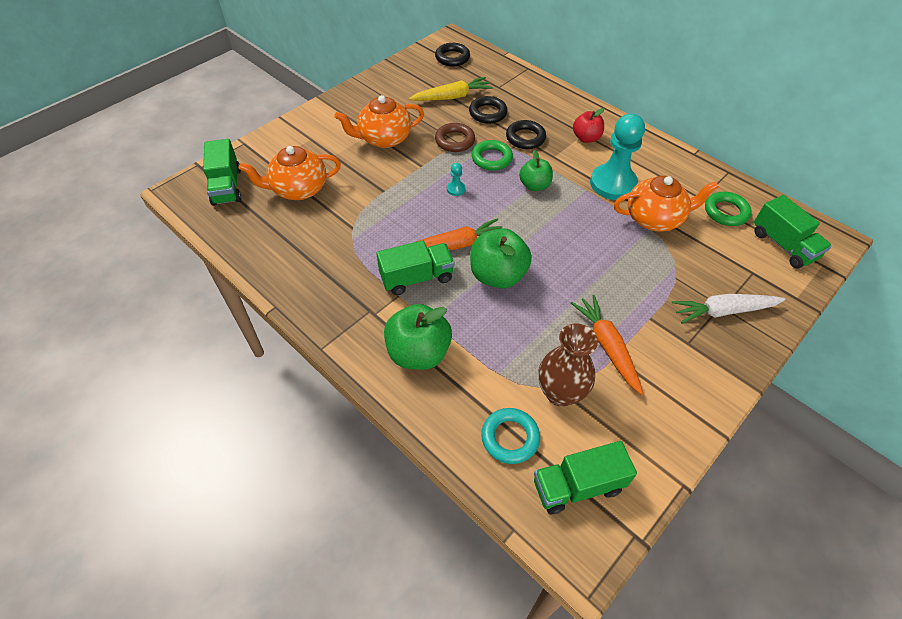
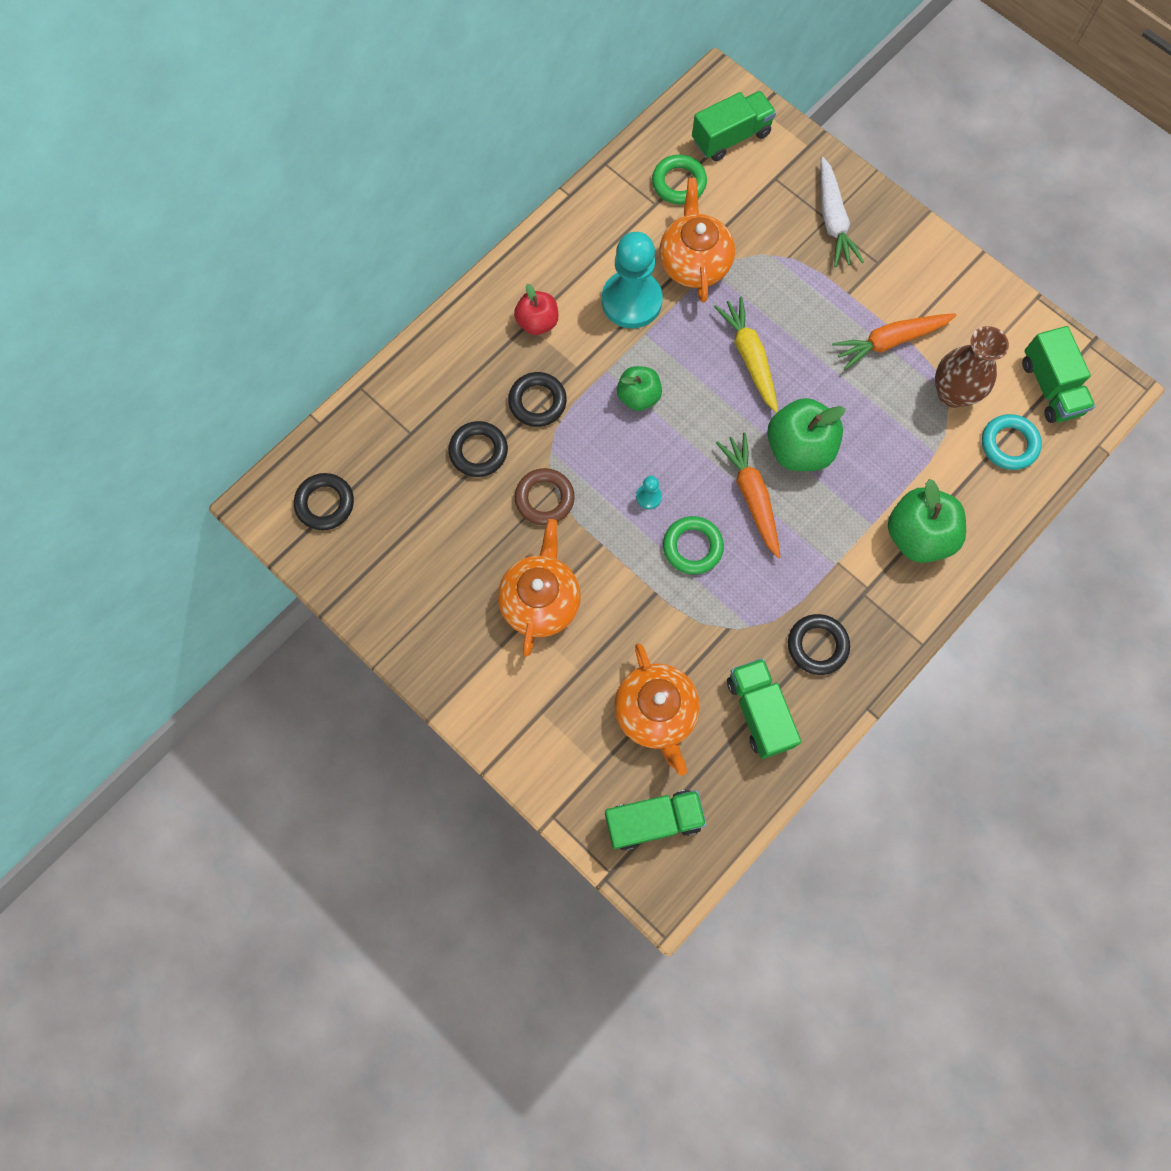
camera: 90 degrees left, 20 degrees up
orange teapot [334,95,424,148] -> orange teapot turned 150 degrees counterclockwise [498,519,581,657]
green truck [376,240,454,295] -> green truck moved to [727,658,801,759]
yellow carrot [409,77,493,101] -> yellow carrot moved to [714,296,778,413]
green ring [472,140,513,171] -> green ring moved to [663,516,724,574]
none -> black ring [788,614,850,675]

